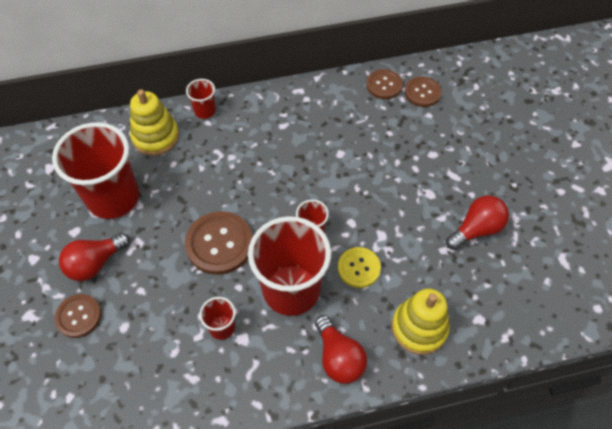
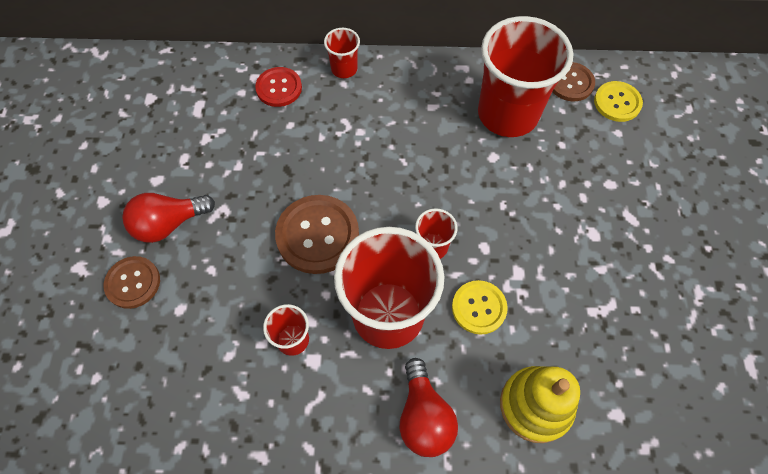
camera: 15 degrees right, 5 degrees up
red cup [52,122,139,219] -> red cup moved to [478,16,573,137]
yellow stacking toy [130,89,179,156] -> red button [255,67,302,107]
brown button [405,77,442,107] -> yellow button [594,81,643,122]
red light bulb [446,195,509,250] -> none

